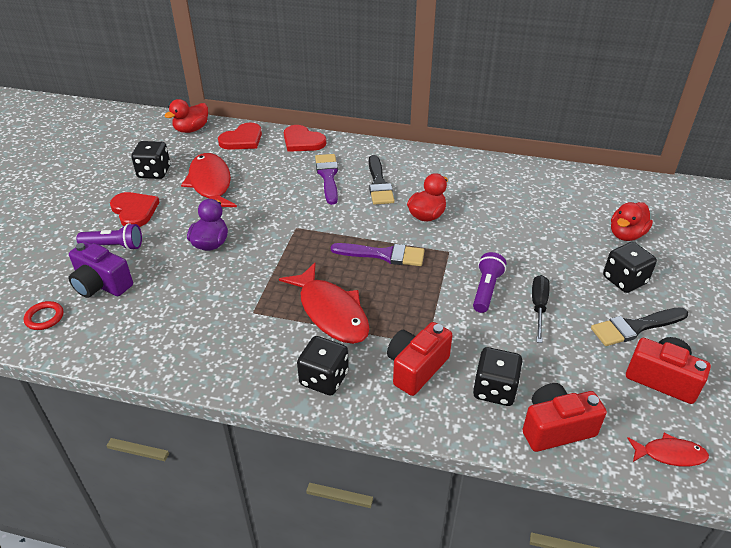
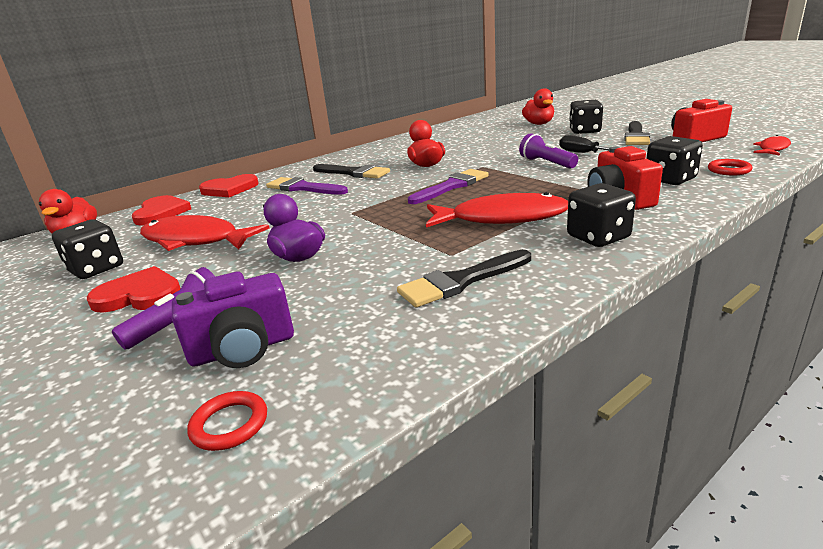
camera: 50 degrees left, 15 degrees down
red camera [522,383,607,452] -> red ring [708,159,752,176]
none -> black brush [397,250,531,307]

